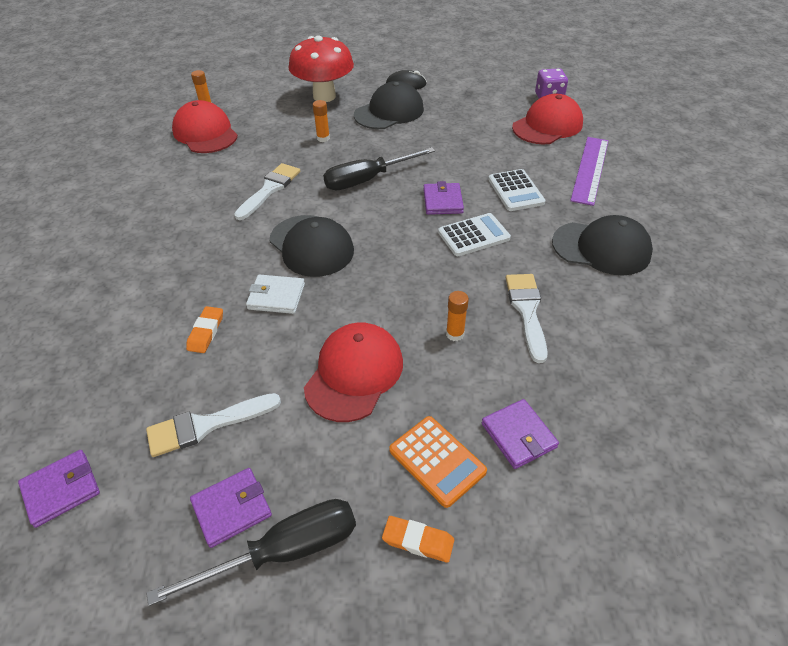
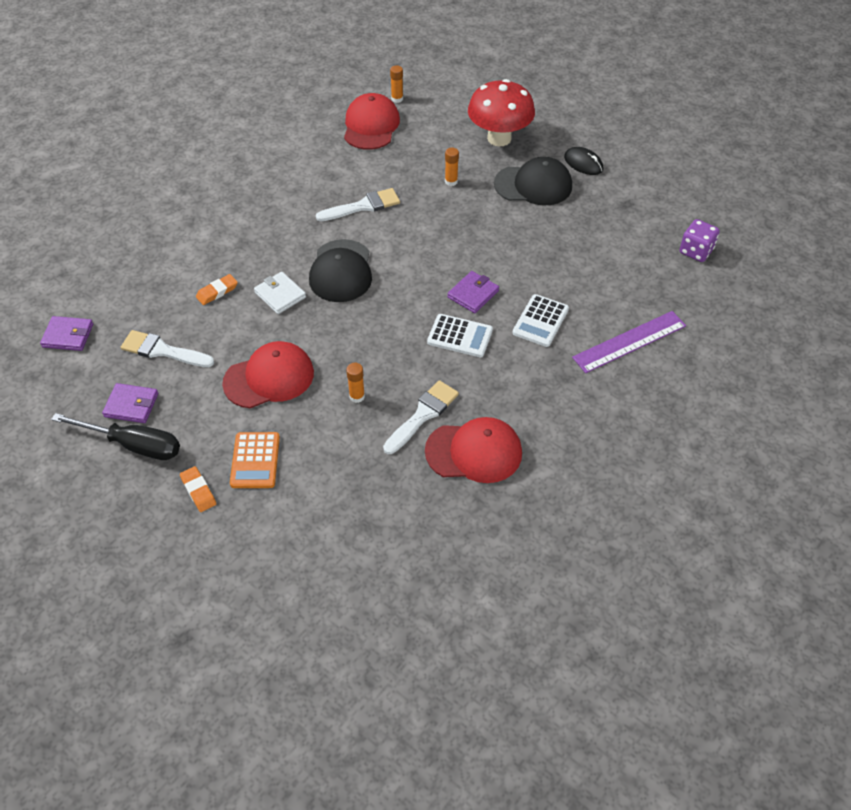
camera: 40 degrees right, 5 degrees up
black screwdriver [323,147,435,190] -> none
purple wallet [482,399,559,469] -> none
red cap [512,94,583,144] -> red cap moved to [425,417,522,483]
black cap [552,215,653,276] -> none

